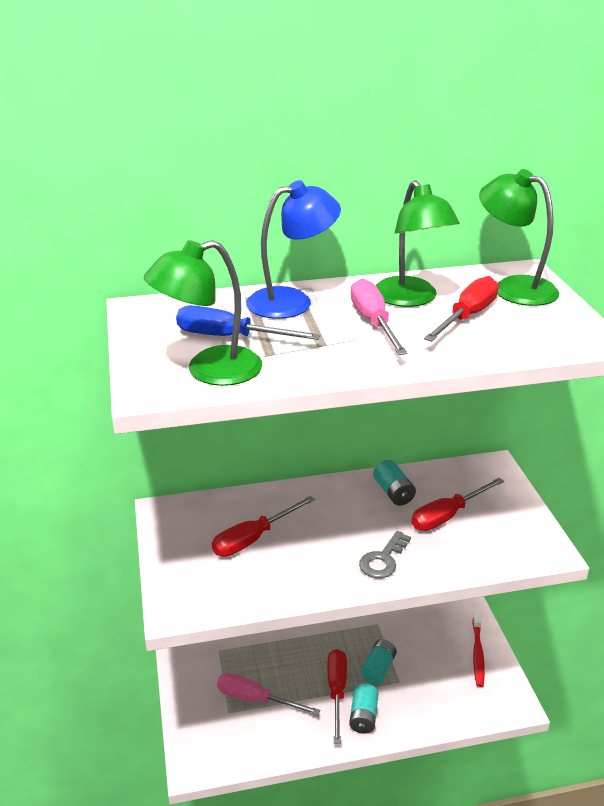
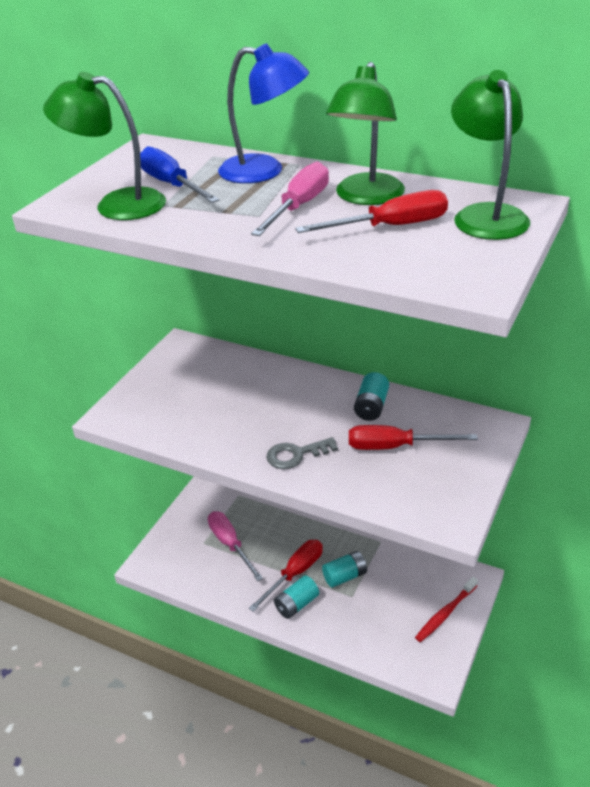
camera: 40 degrees right, 5 degrees up
red screwdriver [212,496,315,557] -> none

